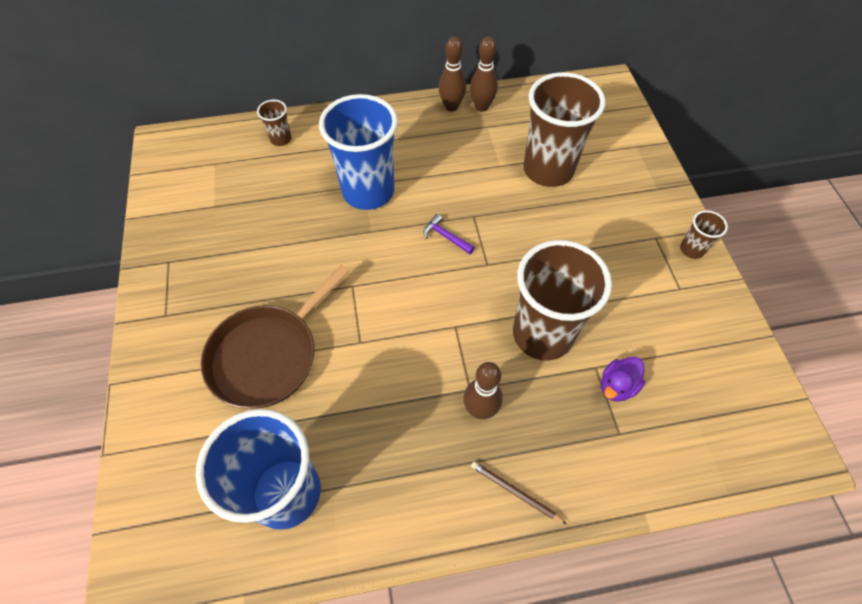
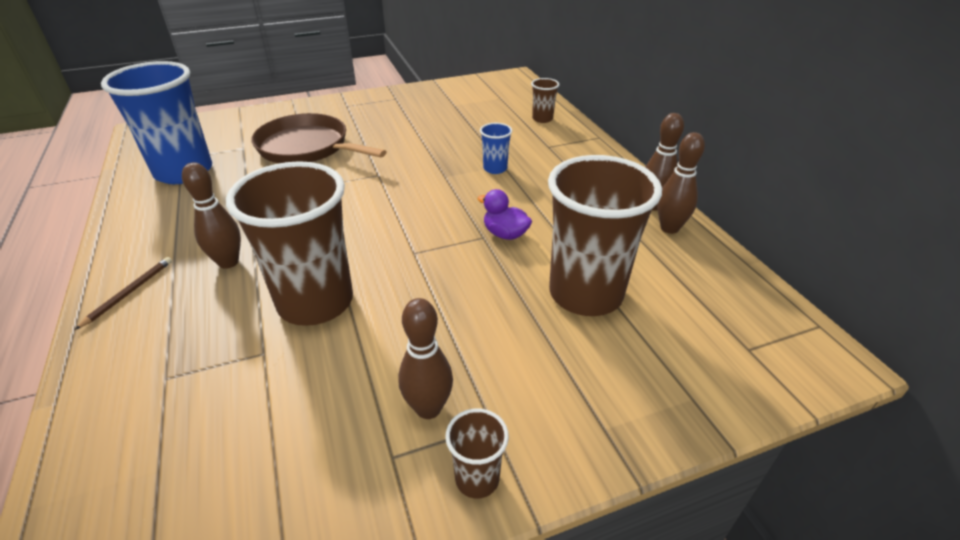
camera: 80 degrees right, 20 degrees down
blue cup [319,94,398,210] -> blue cup [480,123,512,174], size x0.44
purple hammer [424,214,475,254] -> none
purple duck [601,357,645,402] -> purple duck moved to [477,189,532,240]
none -> brown bowling pin [398,298,453,419]

